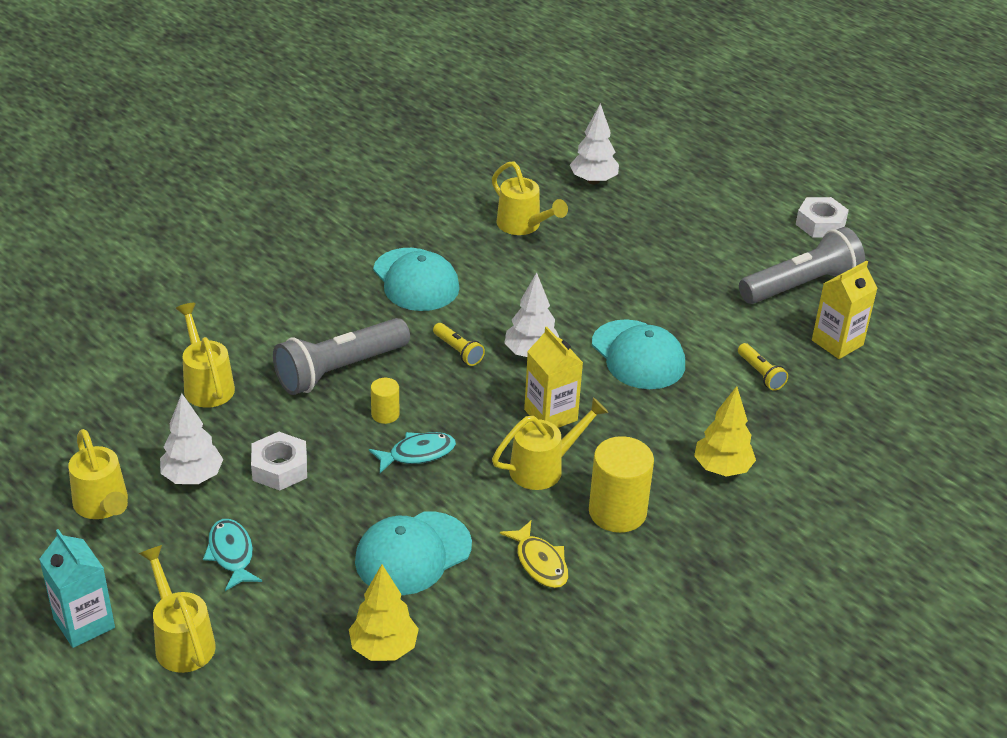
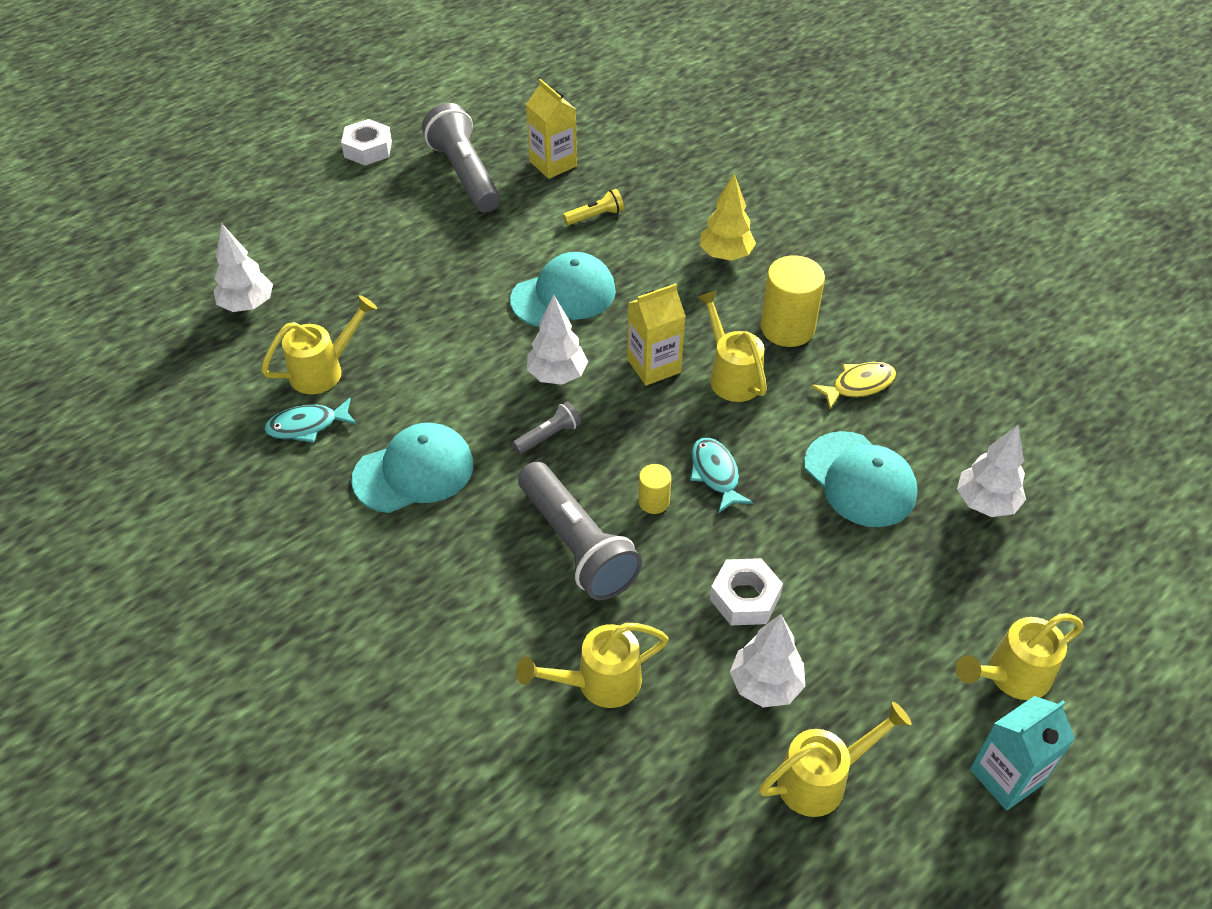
camera: 85 degrees left, 10 degrees up
turquoise fish [203,519,262,591] -> turquoise fish moved to [264,398,357,443]
yellow tree [349,565,419,661] -> white tree [957,425,1026,517]
yellow flashlight [433,323,485,366] -> grey flashlight [512,401,581,454]

